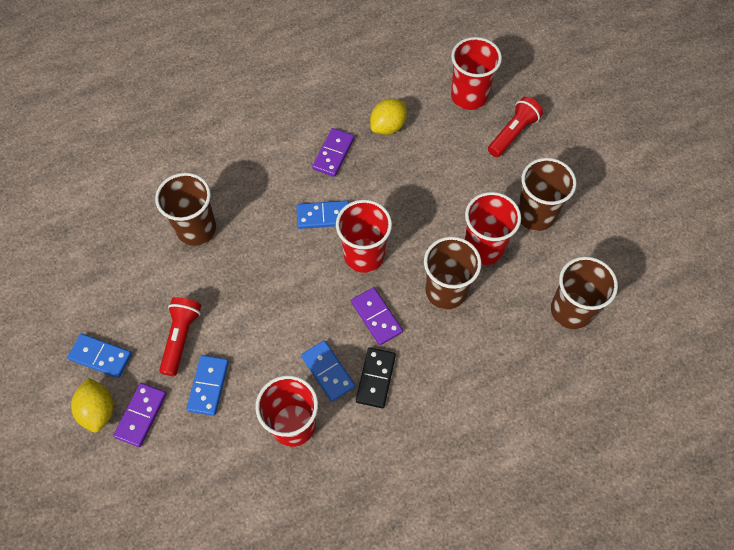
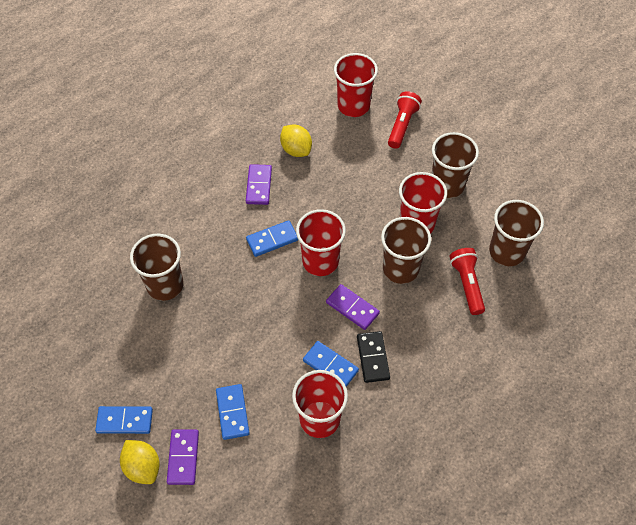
camera: 20 degrees left, 5 degrees down
red flashlight [159,297,201,376] -> red flashlight moved to [450,248,485,315]
yellow lemon [370,99,407,135] -> yellow lemon turned 60 degrees counterclockwise [280,124,312,157]

